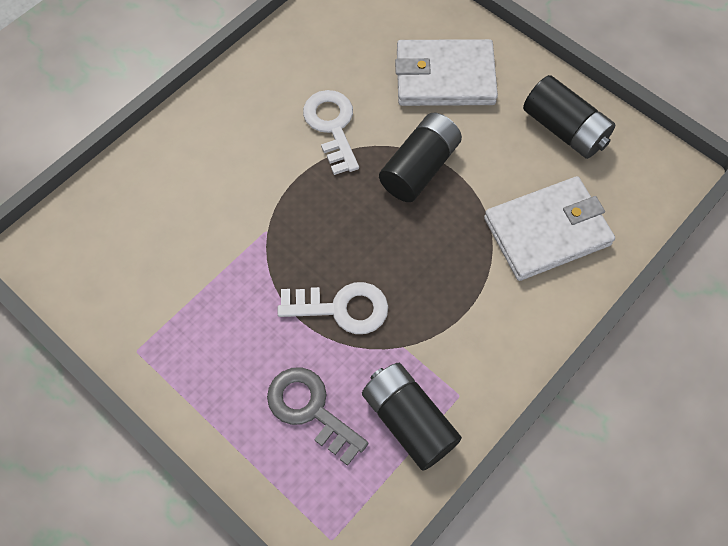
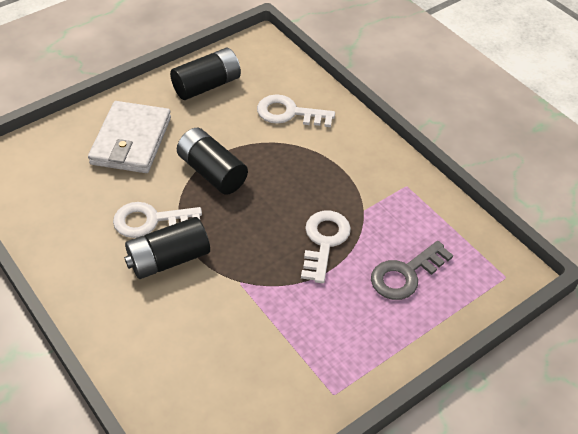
camera: 80 degrees left, 15 degrees down
black battery [362,363,462,471] -> black battery moved to [124,217,210,279]
white wallet [484,176,615,281] -> white key [257,94,335,127]

